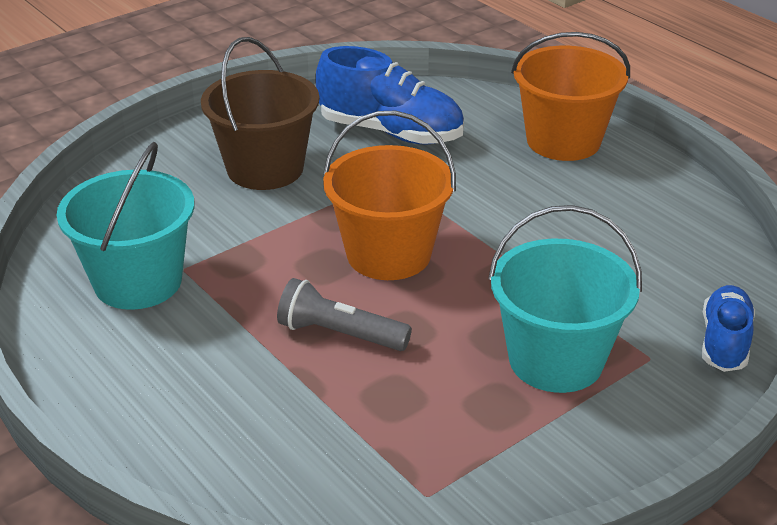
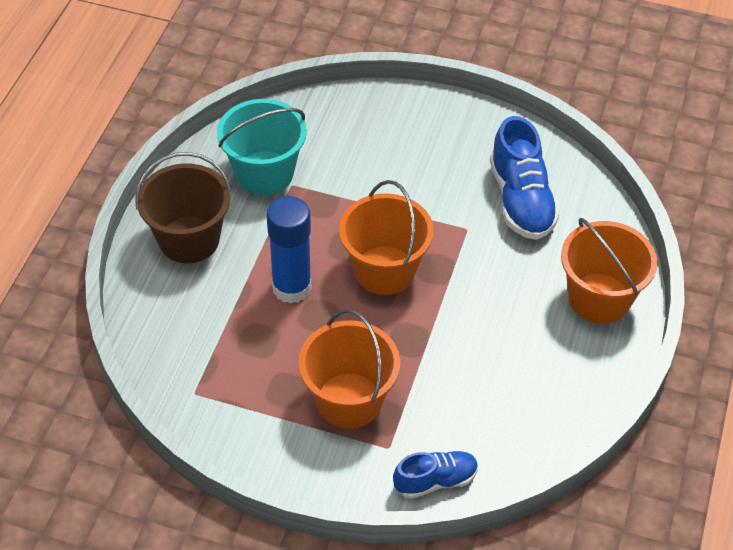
camera: 55 degrees right, 15 degrees up
brown bucket [201,37,319,190] -> brown bucket moved to [135,152,231,263]
grey flashlight [277,278,412,351] -> blue glue stick [267,196,312,304]
turquoise bucket [488,205,642,393] -> orange bucket [299,309,400,429]

